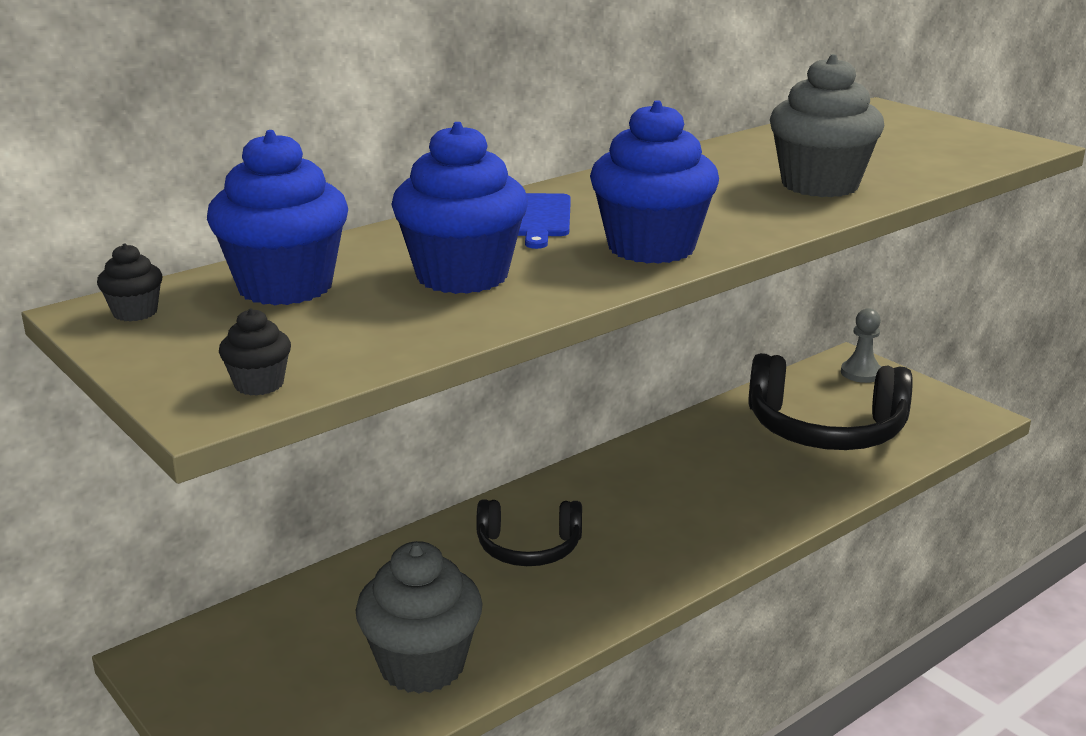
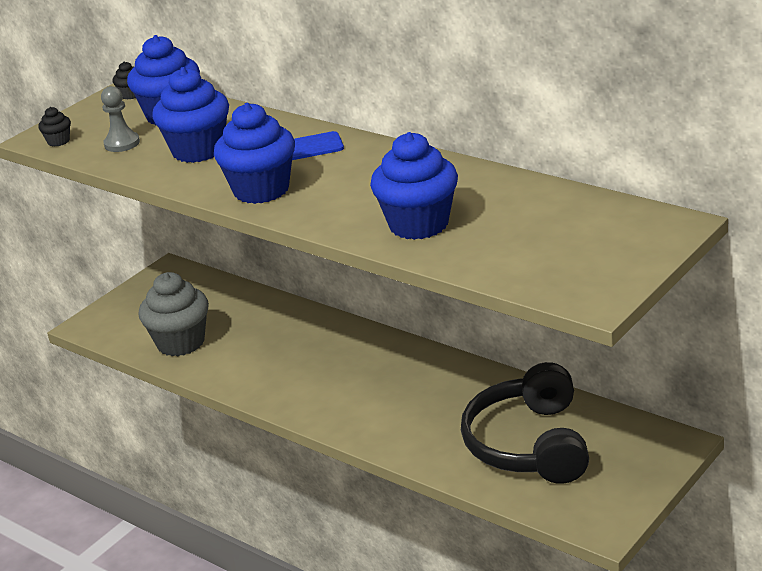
camera: 80 degrees right, 5 degrees up
black headphones [476,499,582,566] -> none
grey cupcake [770,54,884,197] -> blue cupcake [370,132,458,240]
grey pawn [841,308,881,383] -> grey pawn moved to [101,86,140,152]

